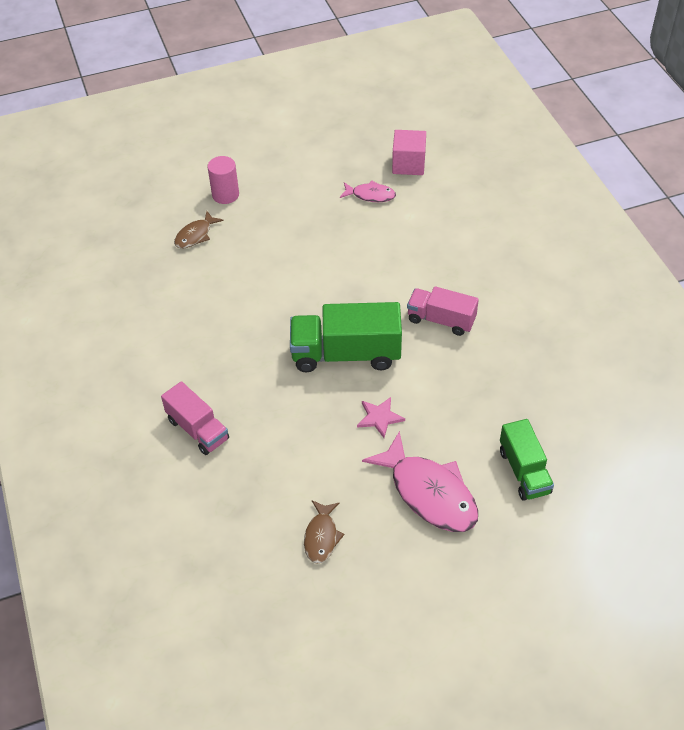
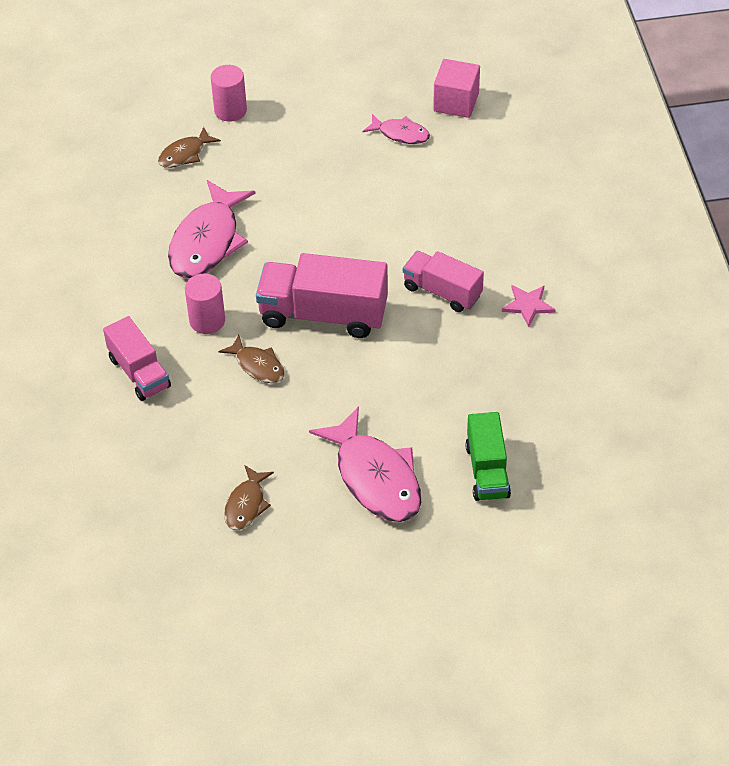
camera: 10 degrees right, 0 degrees up
green truck [290,302,402,372] -> pink truck [256,253,388,338]
pink star [357,397,405,438] -> pink star moved to [502,285,556,327]
none -> pink fish [168,180,256,278]
none -> pink cylinder [185,274,225,334]
none -> brown fish [218,335,285,383]

